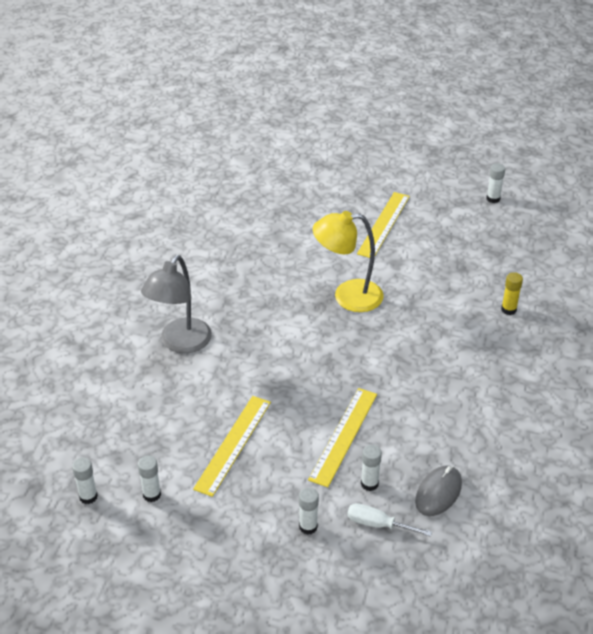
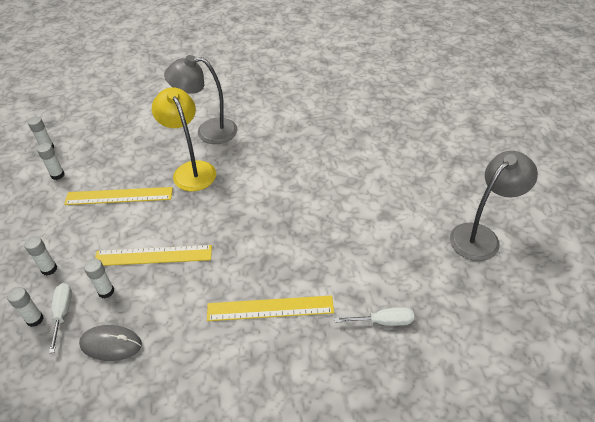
camera: 65 degrees right, 5 degrees up
yellow lamp [313,211,384,312] -> yellow lamp moved to [152,87,216,191]
yellow ruler [357,192,410,258] -> yellow ruler moved to [207,296,334,321]
white glue stick [486,163,505,203] -> white glue stick moved to [7,287,44,327]
yellow glue stick [501,272,523,315] -> white screwdriver [335,307,414,326]
none -> grey lamp [450,151,538,261]

